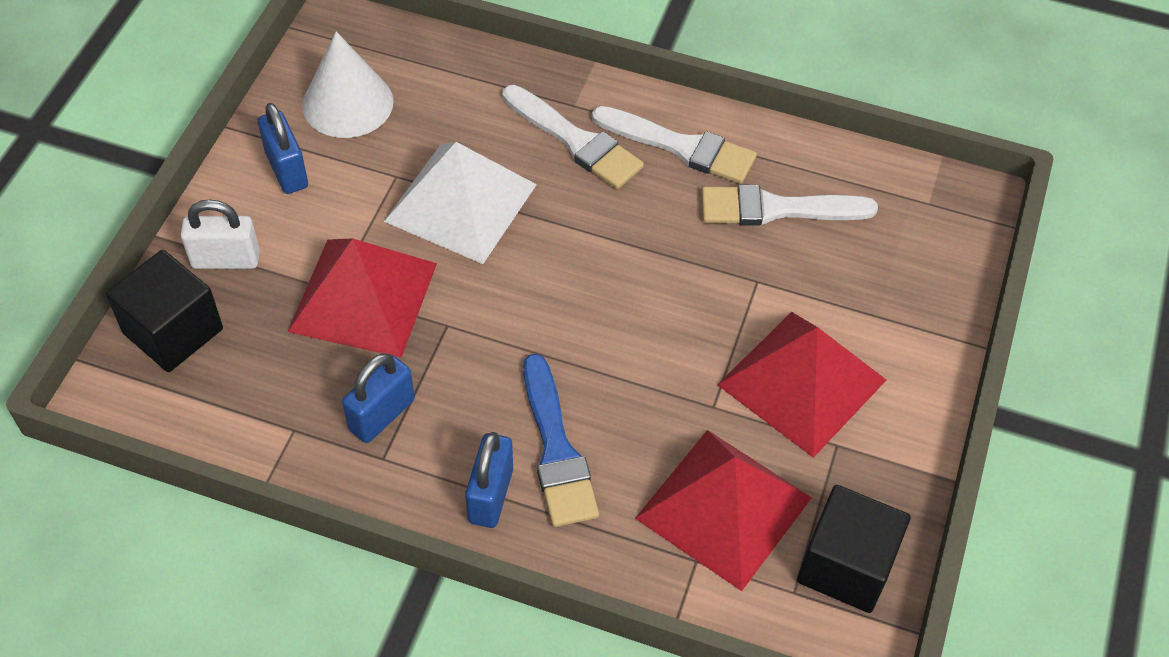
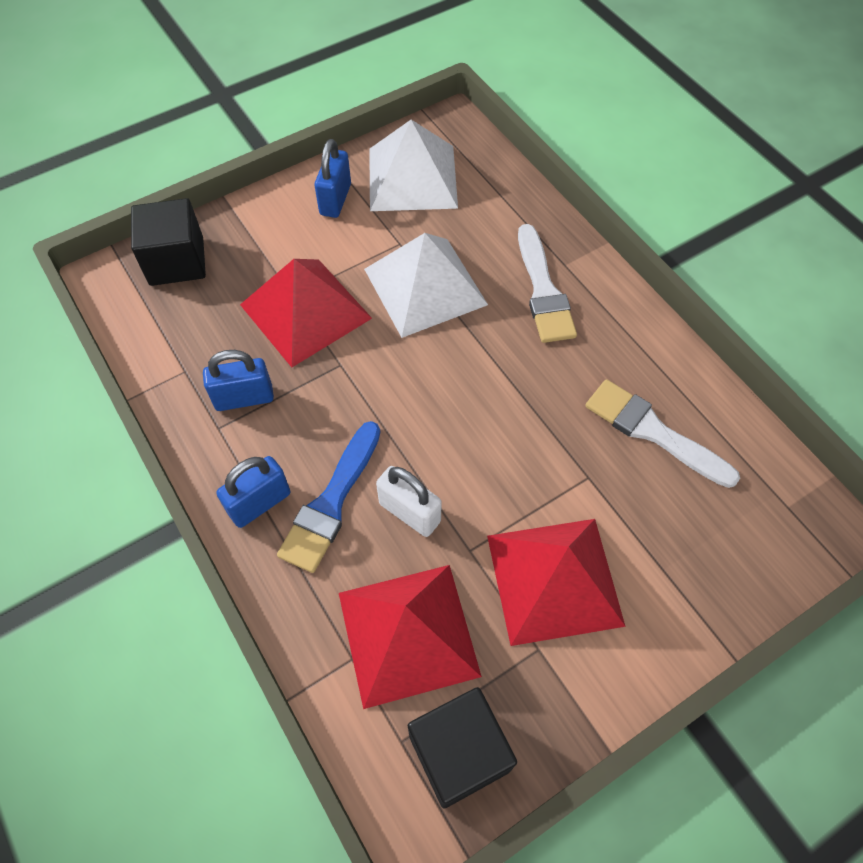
camera: 40 degrees right, 5 degrees up
white padlock [181,200,260,269] -> white padlock moved to [376,466,442,537]
white cone [302,31,394,138] -> white pyramid [369,120,458,211]
white brush [592,106,757,184] -> none

